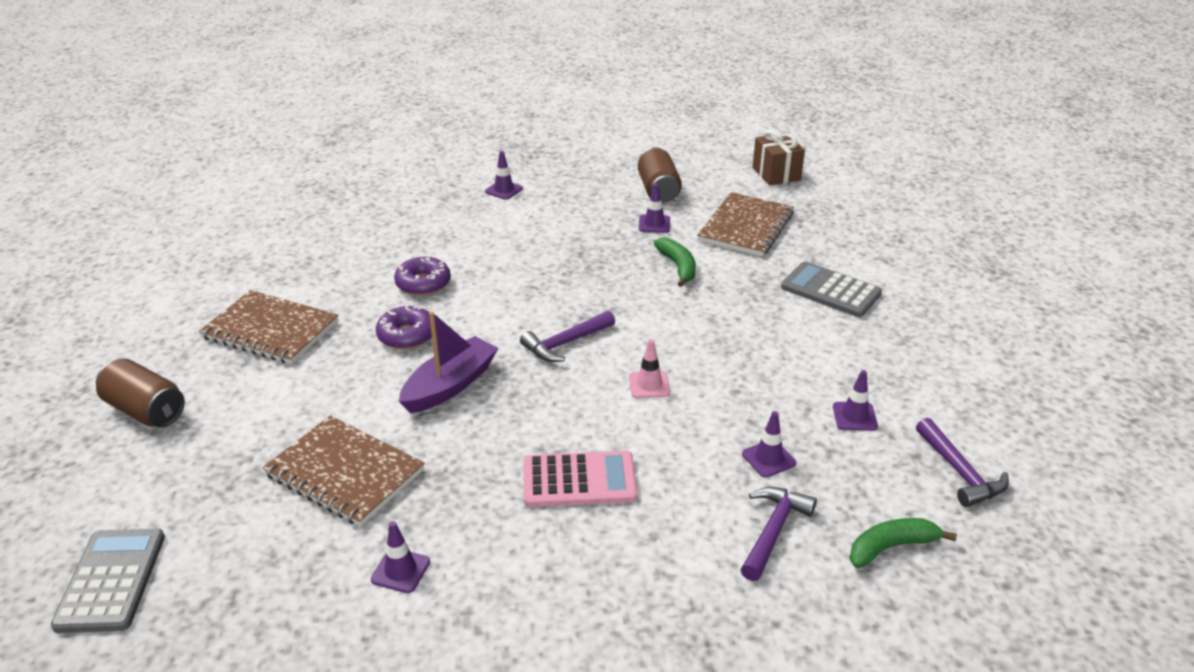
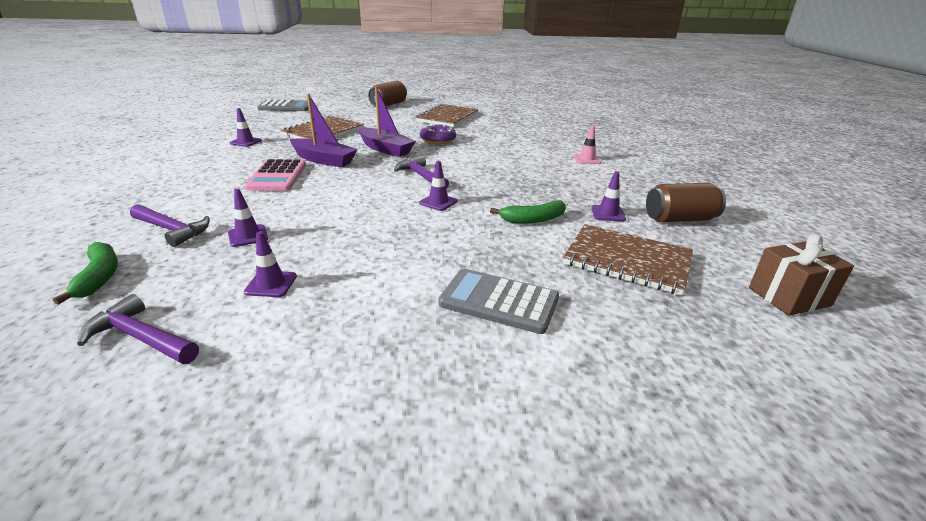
camera: 90 degrees right, 5 degrees down
purple donut [394,257,451,296] -> none
purple traffic cone [485,151,523,200] -> purple traffic cone moved to [419,161,457,211]
pink traffic cone [629,339,670,398] -> pink traffic cone moved to [573,125,602,164]
grey calculator [781,262,882,317] -> grey calculator turned 105 degrees counterclockwise [438,269,559,334]
purple hammer [916,418,1009,507] -> purple hammer turned 45 degrees clockwise [77,294,199,364]
none -> purple boat [290,94,358,167]

